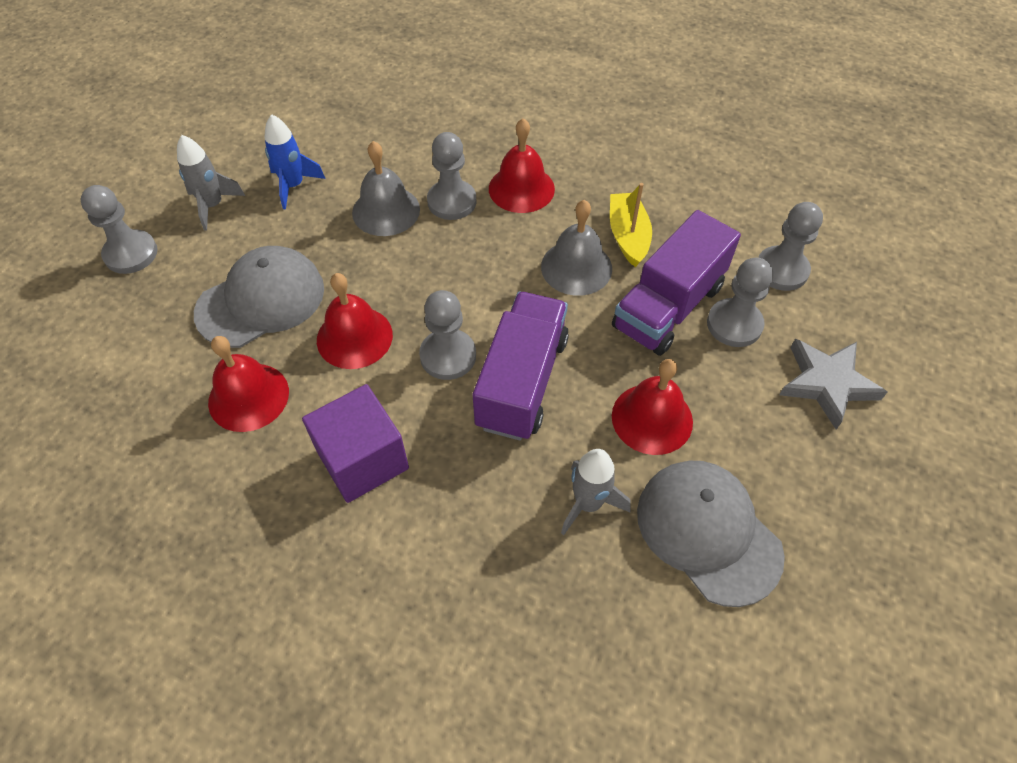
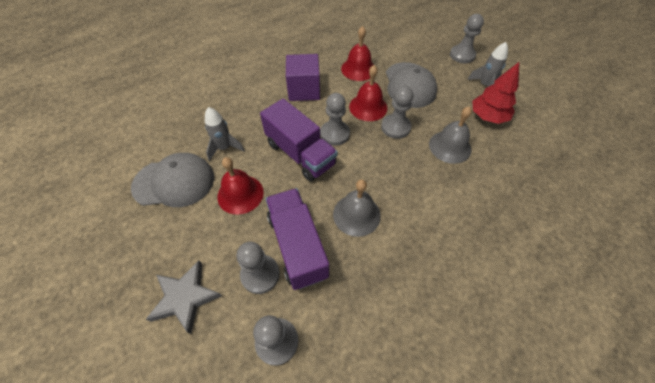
camera: 120 degrees right, 0 degrees up
blue rocket [264,114,326,210] -> red tree [472,62,519,124]
grey pawn [427,132,477,220] -> grey pawn moved to [381,86,414,139]
red bell [489,118,555,213] -> none
yellow boat [610,183,652,267] -> none

